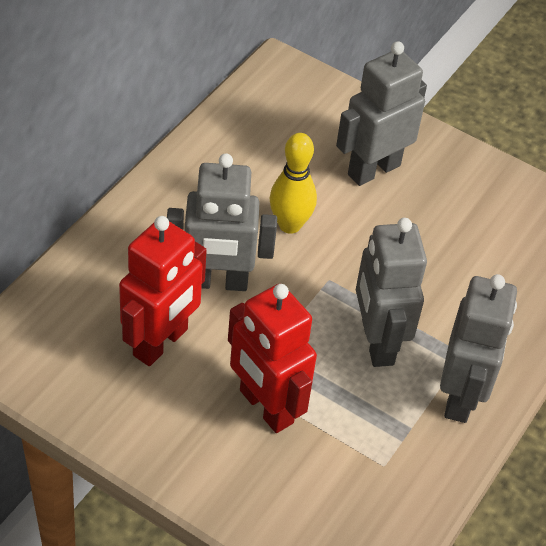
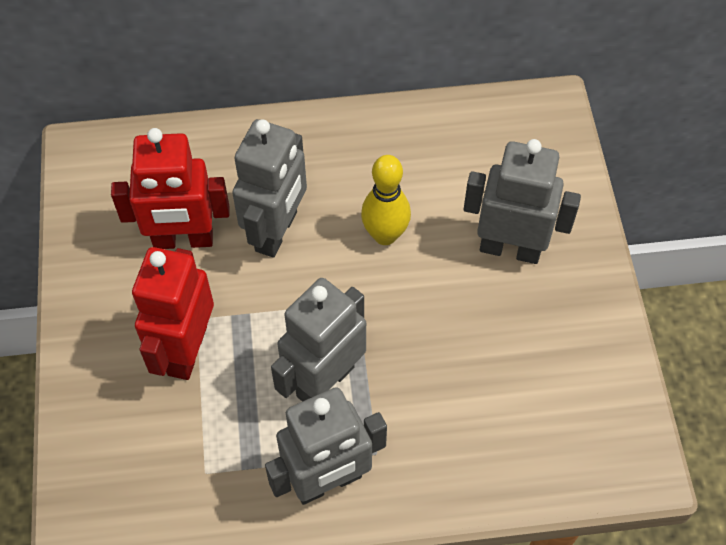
camera: 55 degrees right, 10 degrees up
grey robot [167,153,277,291] -> grey robot turned 120 degrees counterclockwise [232,119,307,258]

